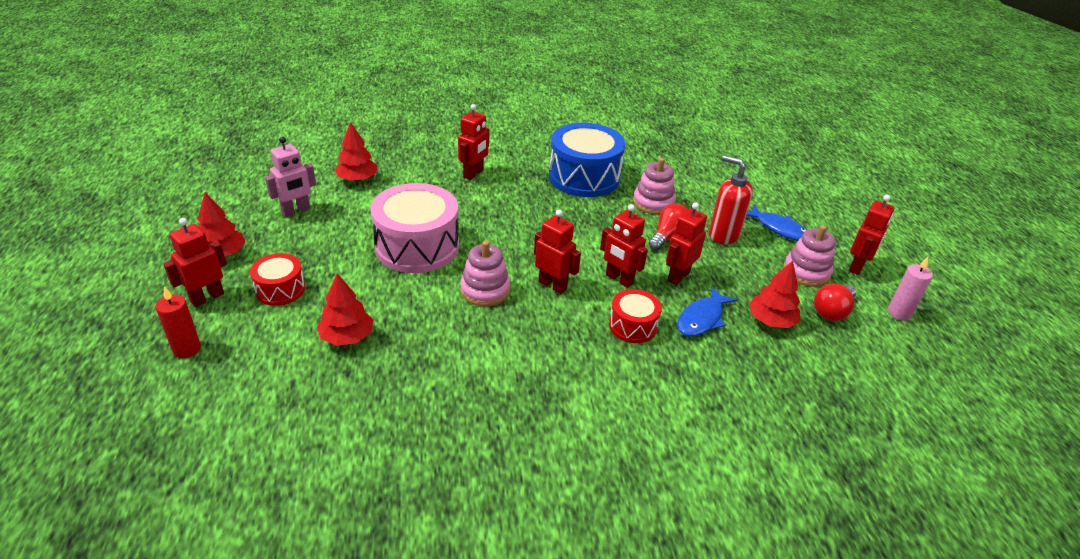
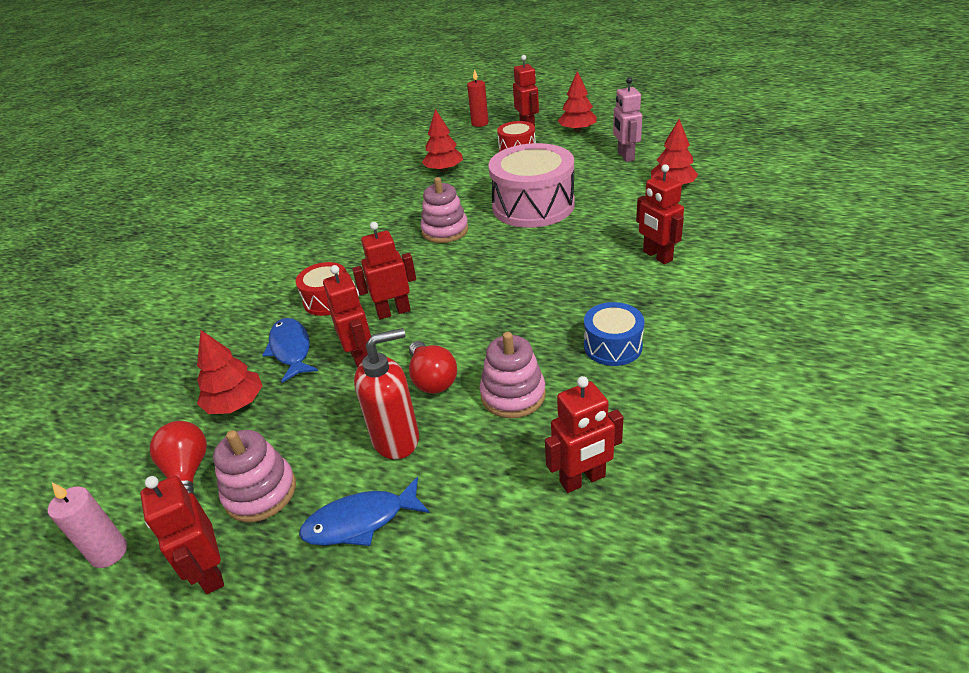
camera: 125 degrees right, 0 degrees up
red robot [534,209,581,294] -> red robot moved to [545,376,624,493]
blue drum [549,123,625,197] -> blue drum [584,302,645,366], size x0.52

